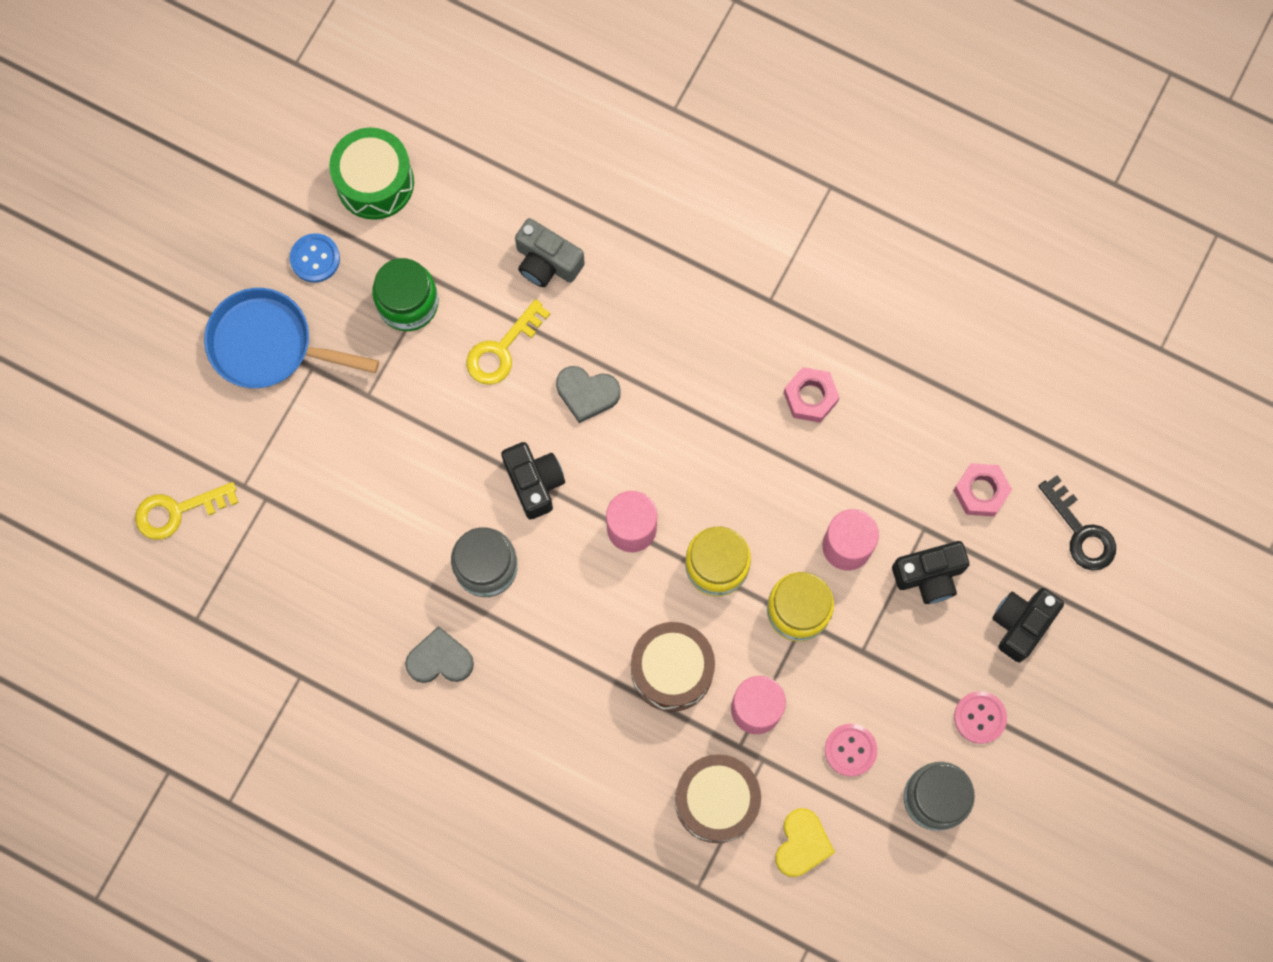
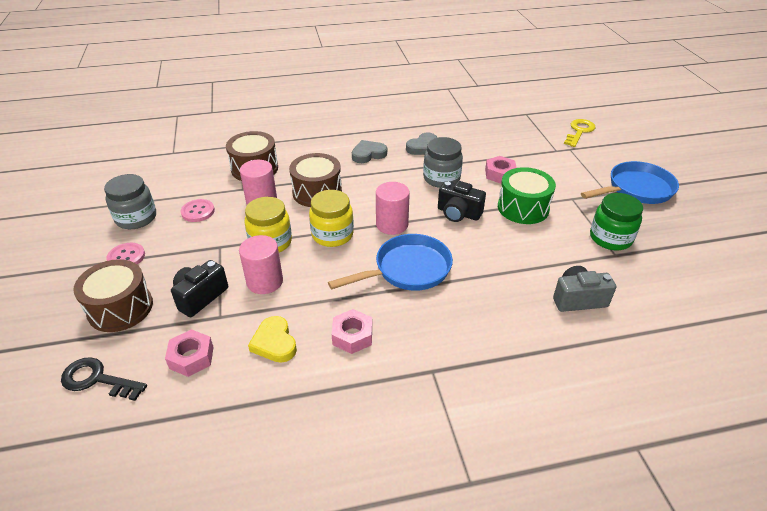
camera: 140 degrees right, 35 degrees down
blue button [290,233,340,283] -> none
green drum [329,128,414,220] -> green drum moved to [498,167,556,224]
yellow key [466,299,550,385] -> none
grey heart [556,366,621,423] -> grey heart moved to [352,140,387,163]
yellow heart [775,808,835,877] -> yellow heart moved to [248,316,297,363]
black camera [992,588,1064,662] -> brown drum [73,259,153,332]
none -> blue pan [328,234,453,291]
none -> pink nut [485,156,517,184]

